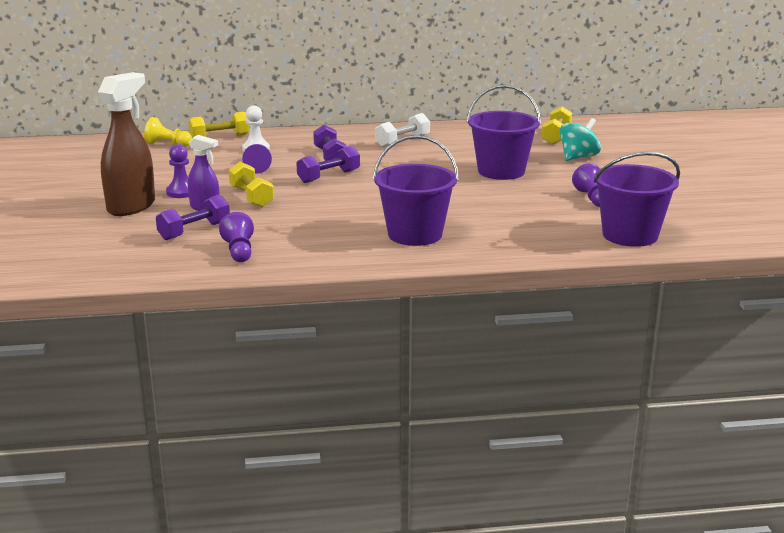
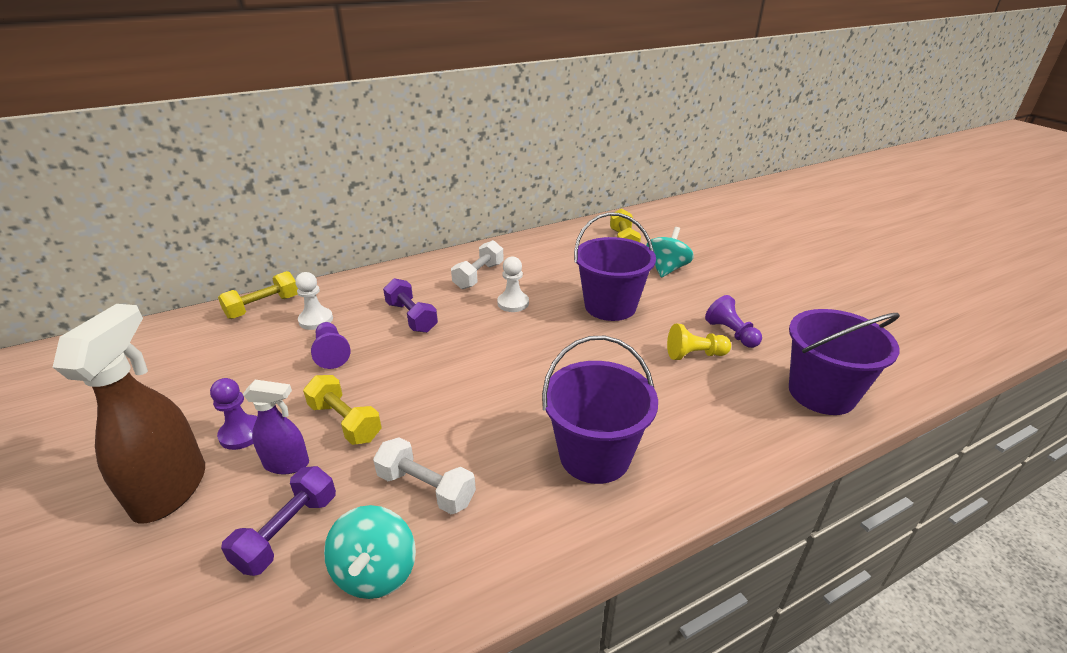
camera: 20 degrees left, 10 degrees up
yellow pawn [144,117,192,147] -> yellow pawn moved to [667,324,731,360]
purple pawn [219,212,254,262] -> turquoise spinning top [324,505,416,599]
purple dumbbell [297,146,360,183] -> none
none -> white dumbbell [373,437,476,514]
none -> white pawn [497,256,529,312]

